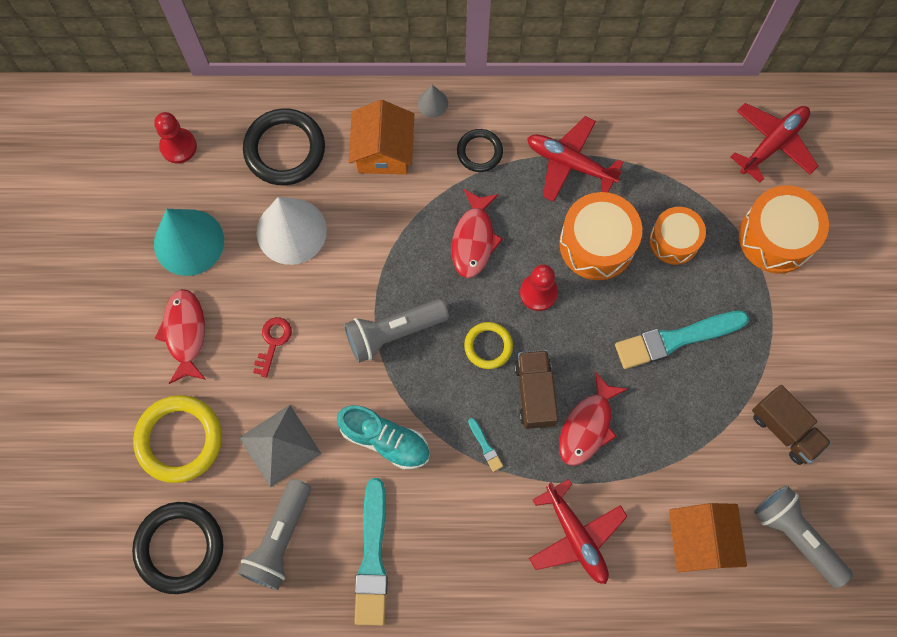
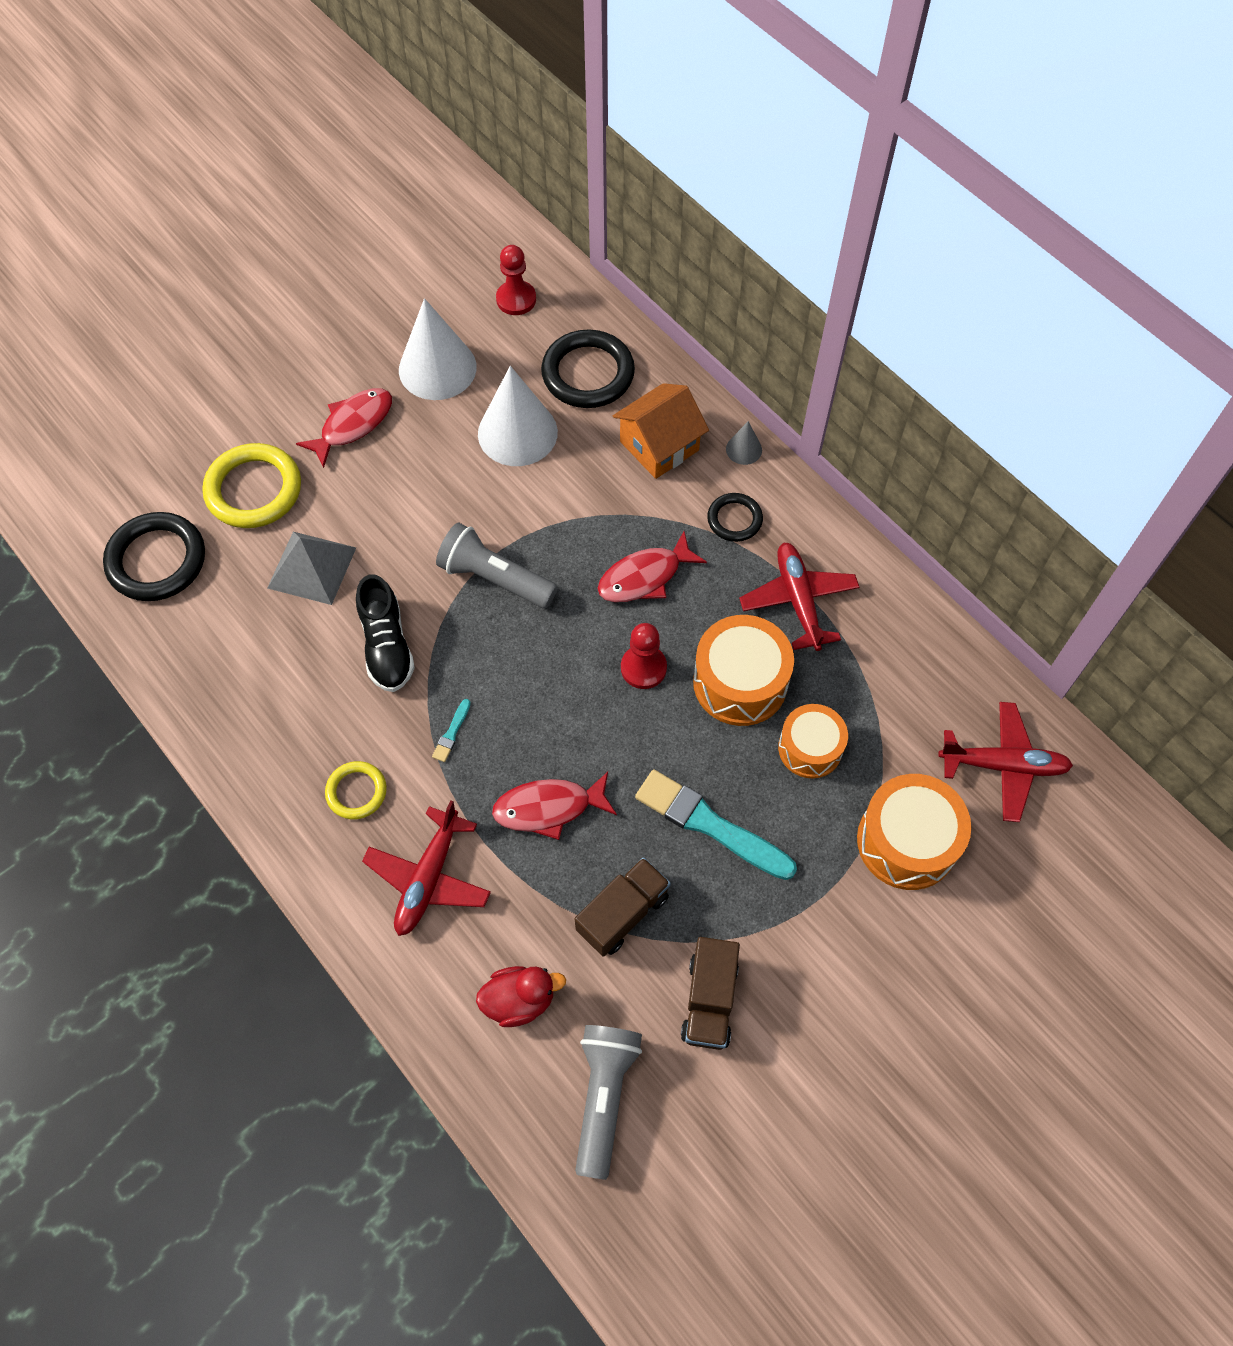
camera: 50 degrees right, 10 degrees down
turquoise cone [154,209,224,276] -> white cone [399,298,477,400]
grey flashlight [237,479,311,590] -> none
red key [253,317,292,378] -> none
turquoise shoe [337,405,430,469] -> black shoe [356,574,415,692]
turquoise brush [355,478,388,626] -> none
yellow ring [464,322,513,369] -> yellow ring moved to [325,761,387,819]
brown truck [514,350,558,429] -> brown truck moved to [575,857,671,956]
orange house [669,503,747,572] -> red duck [476,966,566,1027]

